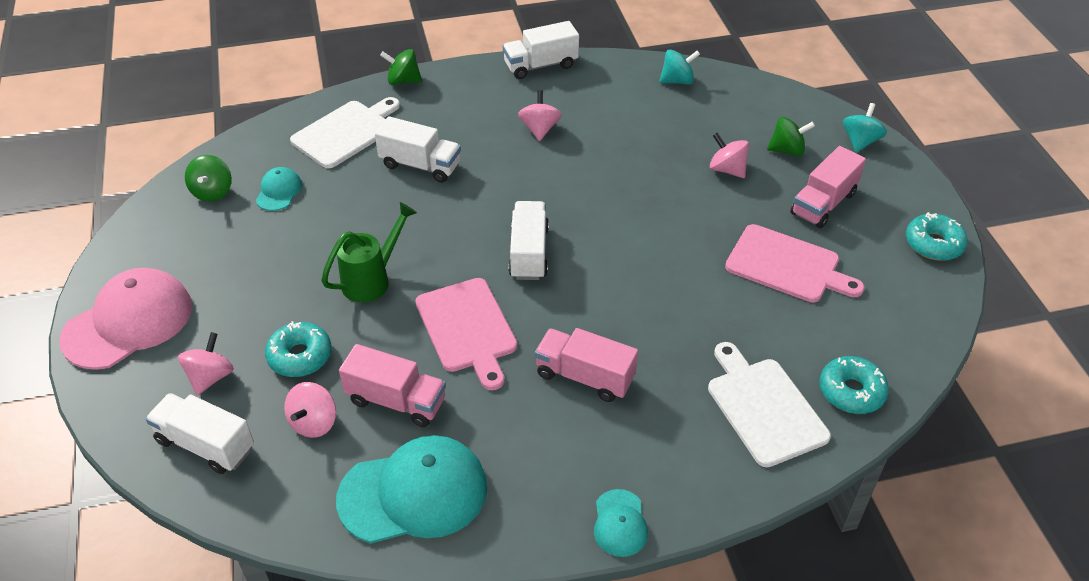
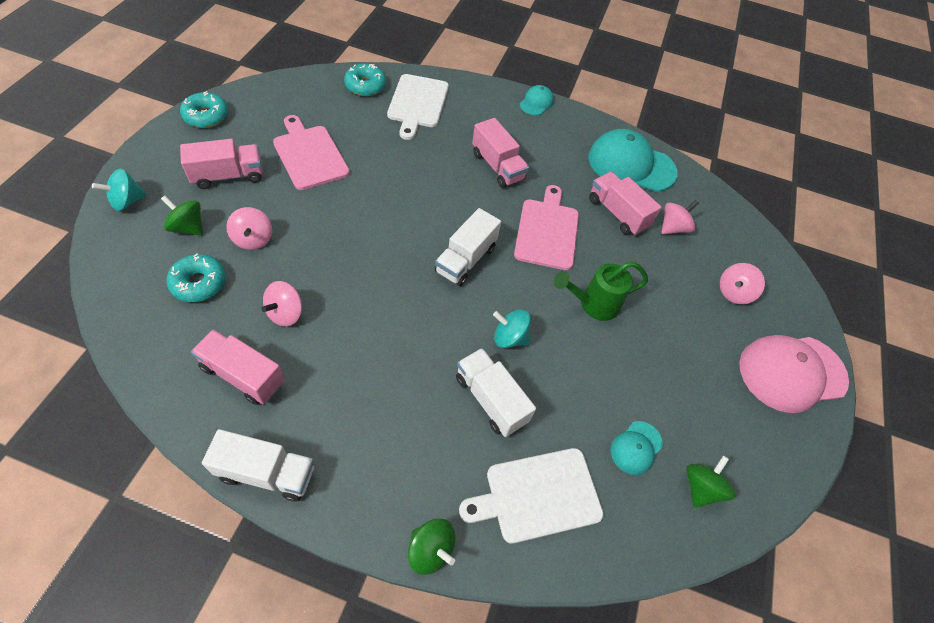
camera: 155 degrees left, 10 degrees up
white truck [145,393,254,474] -> none
turquoise donut [265,321,332,377] -> turquoise donut moved to [166,253,226,302]
pink spinning top [518,90,562,141] -> pink spinning top moved to [261,281,302,326]
turquoise spinning top [659,50,700,85] -> turquoise spinning top moved to [493,309,531,348]
none -> pink truck [191,329,285,405]

